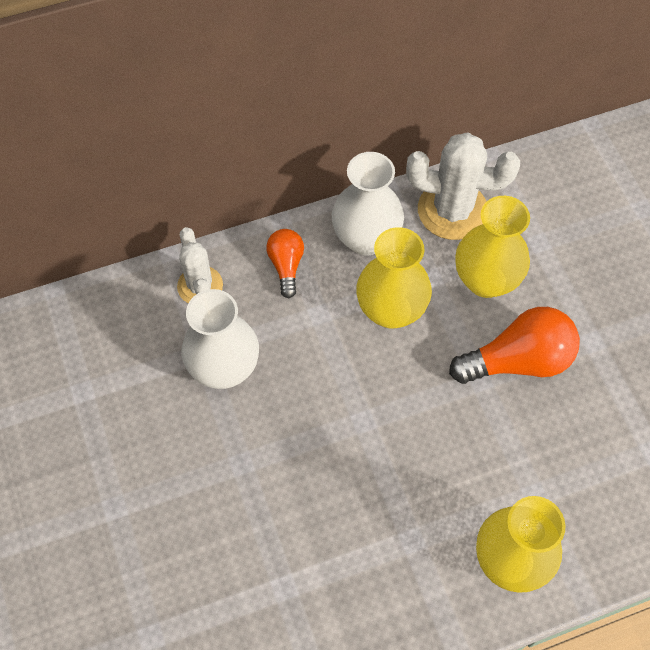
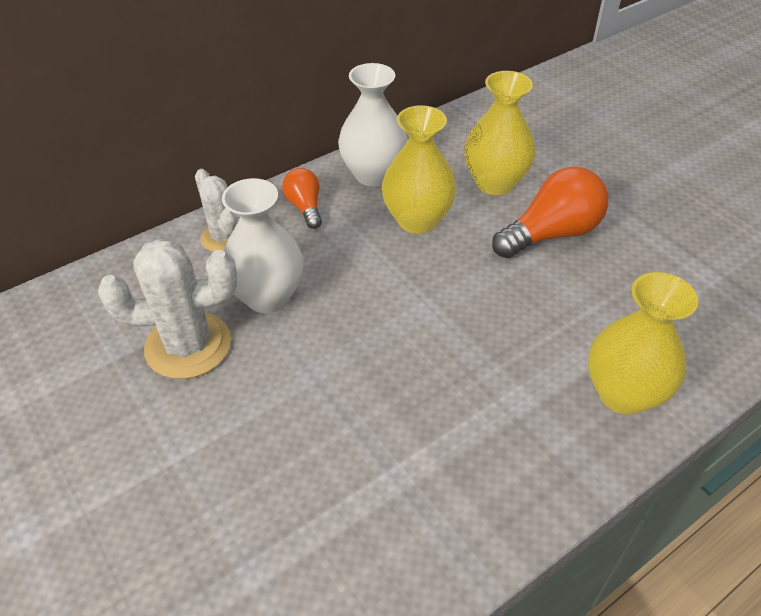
camera: 15 degrees left, 15 degrees down
white cactus [406,132,520,240] -> white cactus moved to [98,238,237,379]

